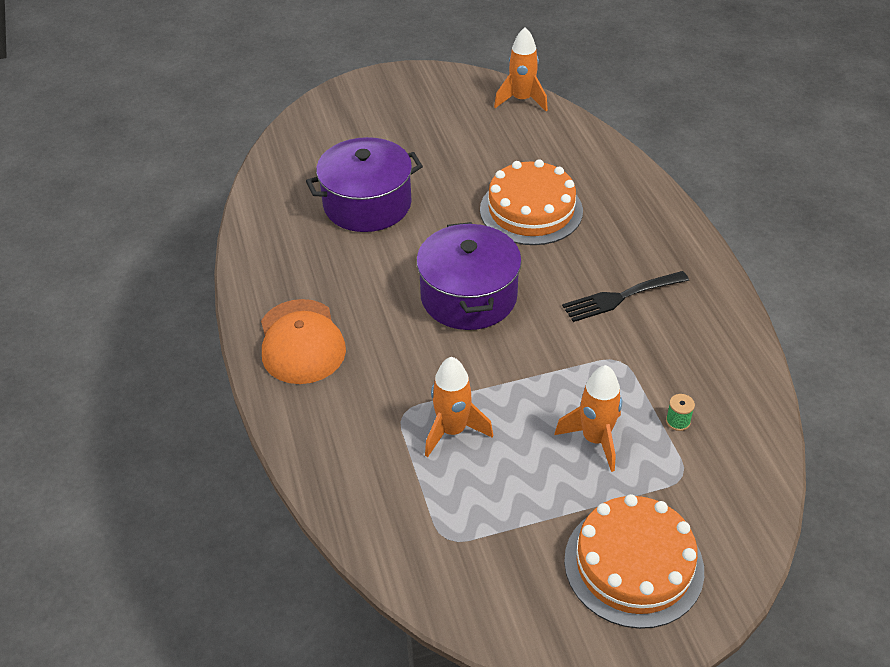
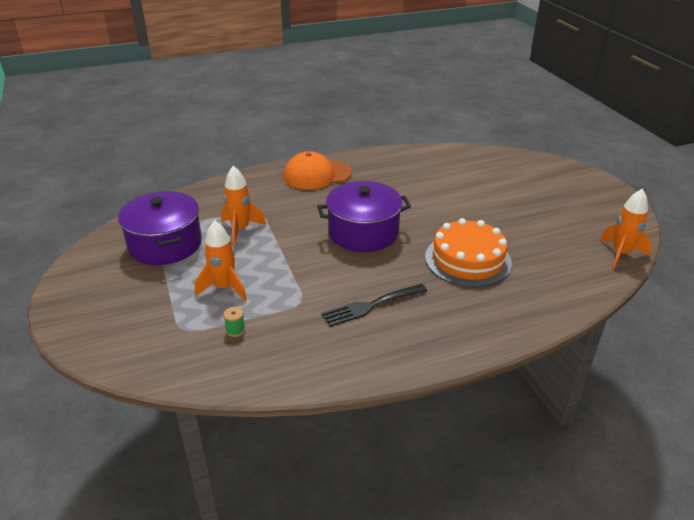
camera: 85 degrees right, 10 degrees down
purple pot [306,137,423,232] -> purple pot moved to [118,191,202,265]
black fork [562,271,689,322] -> black fork turned 90 degrees counterclockwise [321,284,427,327]
orange cake [564,494,704,629] -> none

